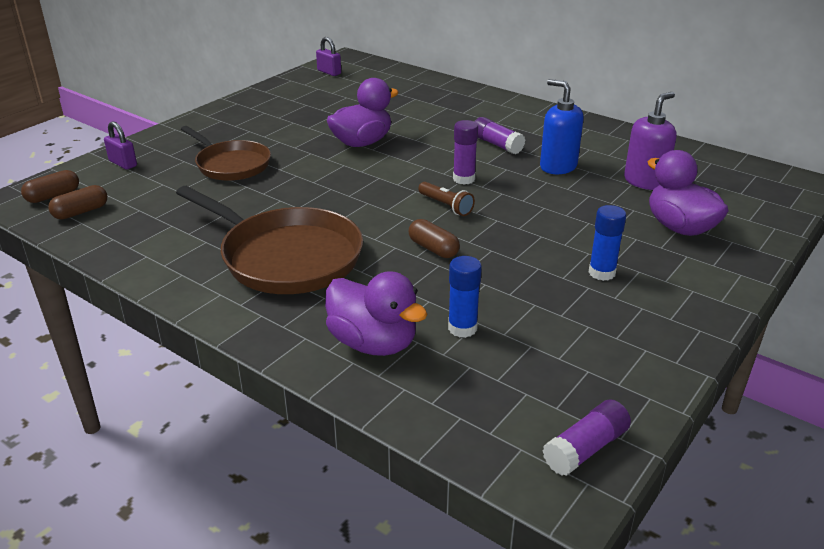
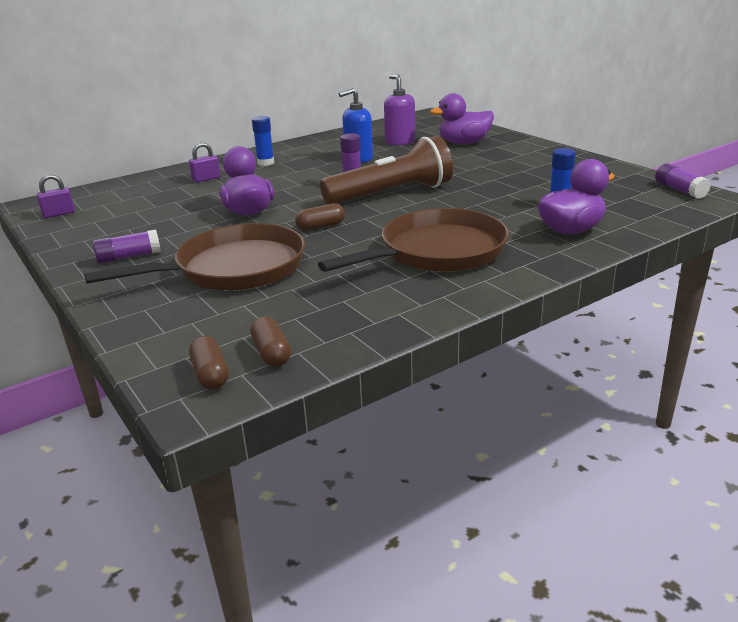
camera: 70 degrees left, 5 degrees down
purple padlock [104,121,137,170] -> purple padlock moved to [189,142,221,183]
brown pan [181,126,271,181] -> brown pan [84,223,305,291], size x1.56
brown capsule [409,219,460,258] -> brown capsule moved to [295,203,345,231]
brown flashlight [418,182,475,216] -> brown flashlight [320,136,453,204], size x2.46
purple glue stick [475,117,525,154] -> purple glue stick moved to [93,229,161,264]
blue glue stick [588,205,626,281] -> blue glue stick moved to [252,116,274,166]

